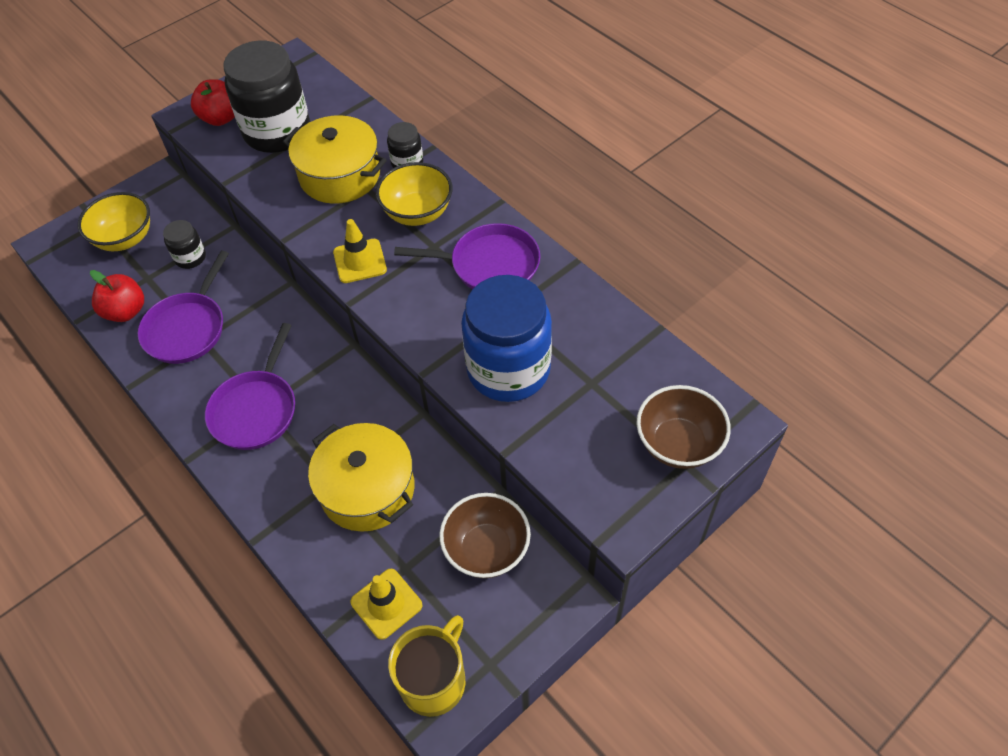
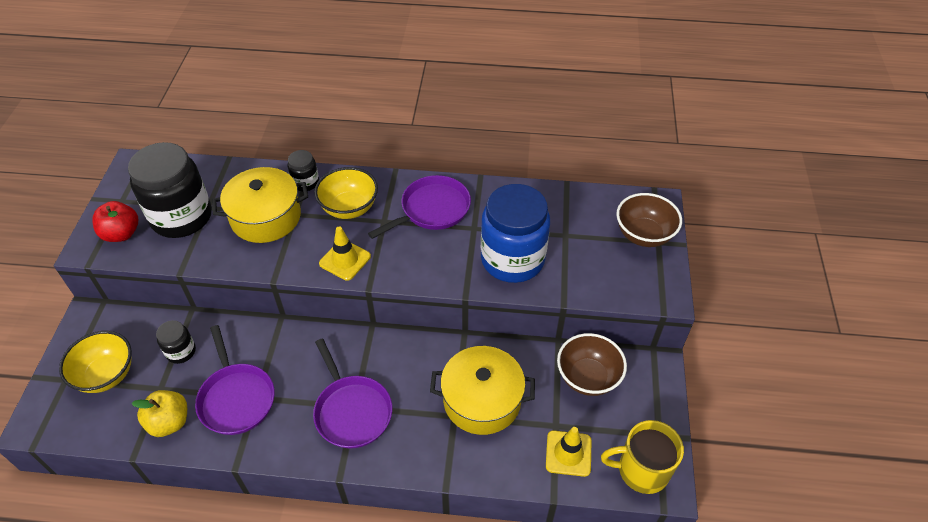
camera: 45 degrees left, 5 degrees down
red apple [90,270,144,322] -> yellow apple [131,390,187,437]
yellow mug [388,615,465,717] -> yellow mug turned 75 degrees counterclockwise [601,420,684,494]

